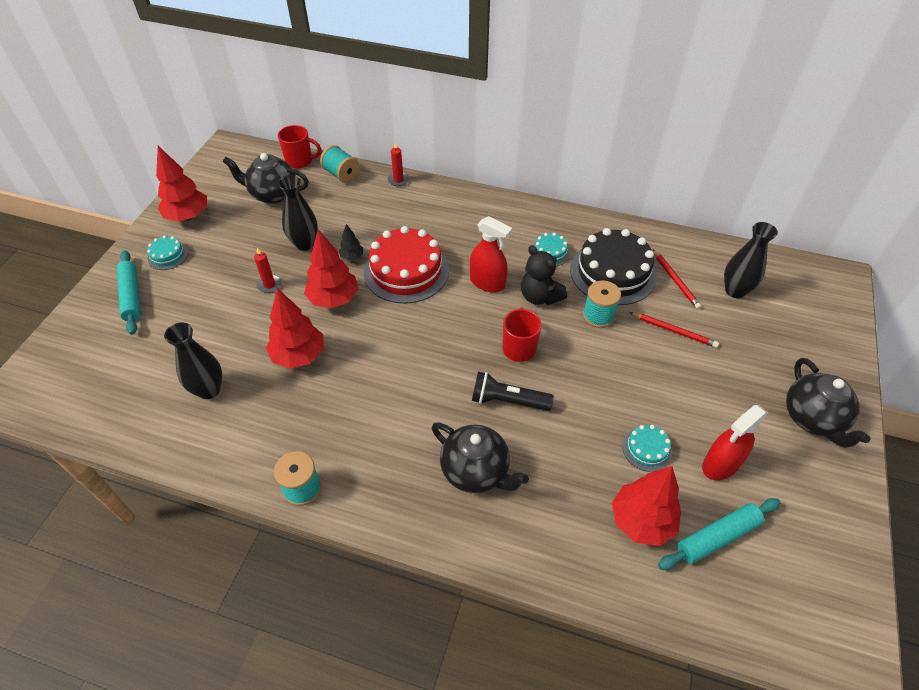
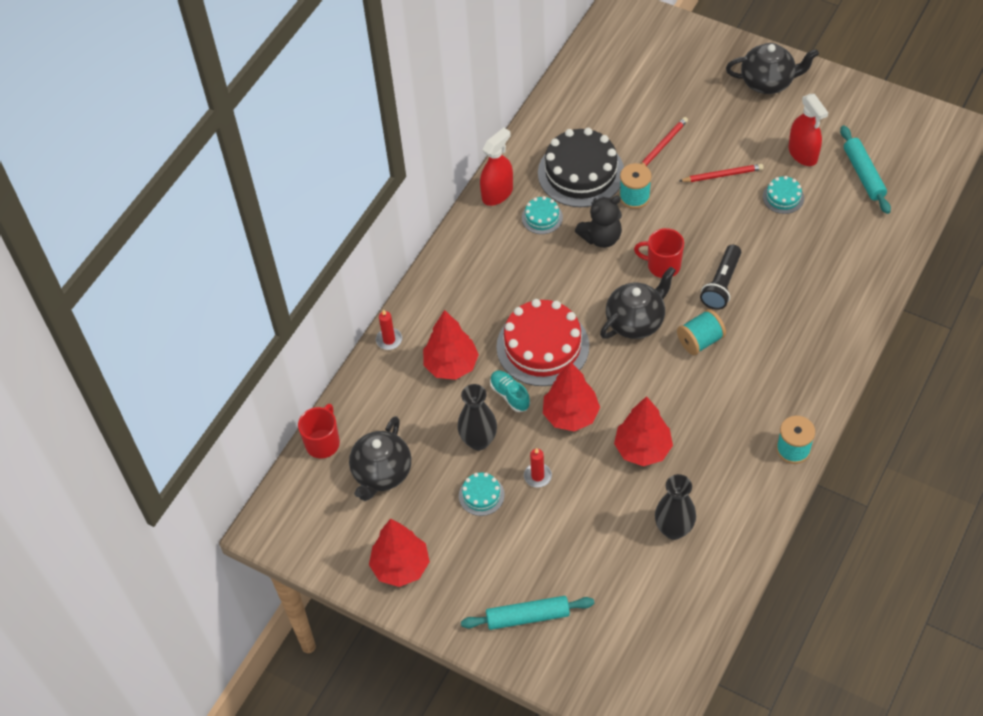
camera: 75 degrees left, 5 degrees up
turquoise cake [147,235,188,270] -> turquoise cake moved to [459,472,505,516]
turquoise spool [320,145,360,183] -> turquoise spool moved to [677,309,726,355]
black tree [338,224,363,260] -> turquoise shoe [490,371,530,412]
black teapot [432,423,529,493] -> black teapot moved to [600,267,676,339]
red spray bottle [470,216,512,292] -> red spray bottle moved to [480,128,513,206]
red tree [612,466,681,546] -> red tree moved to [423,310,479,380]
red pencil [653,250,702,310] -> red pencil moved to [679,164,764,182]
black vase [724,222,778,298] -> none

